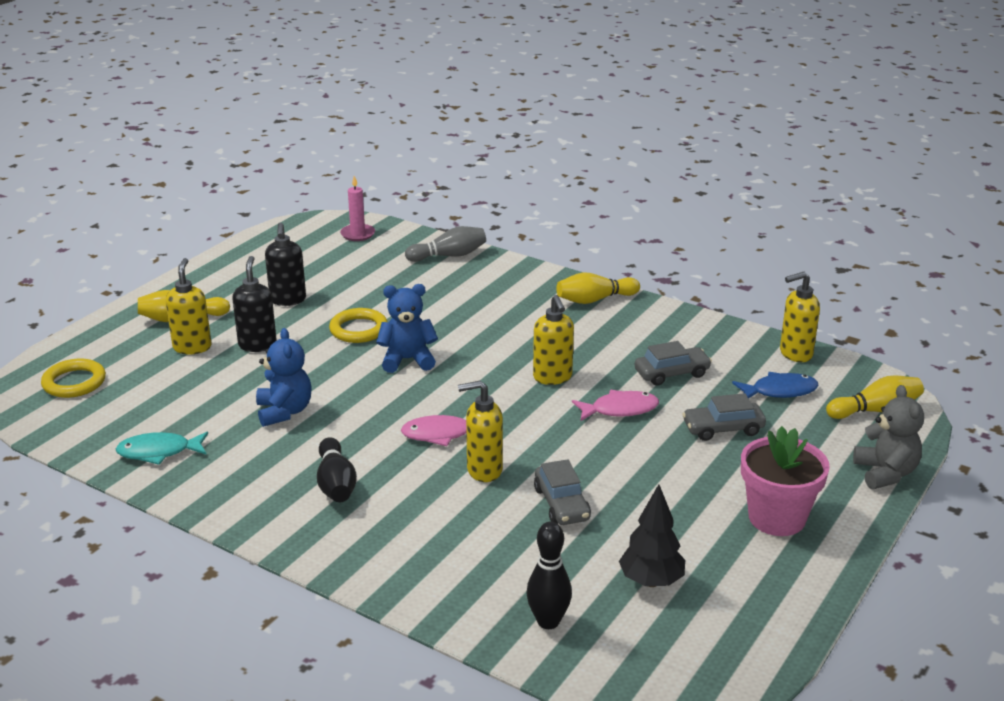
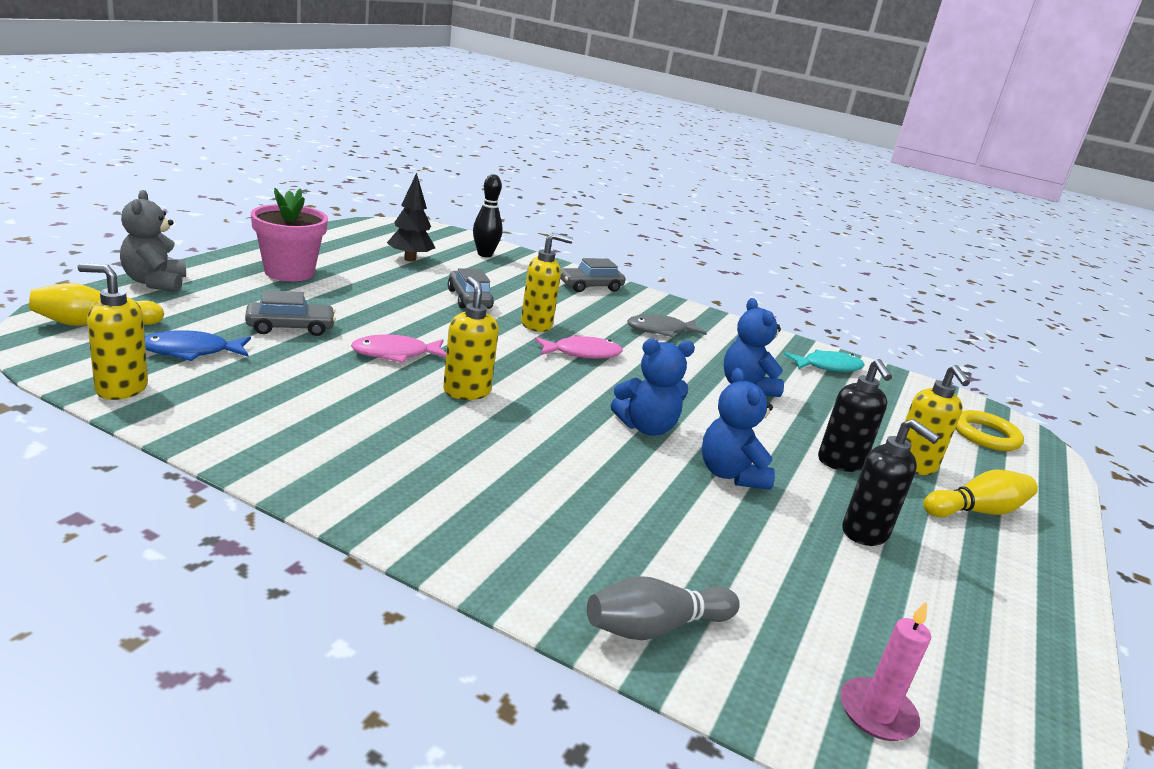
camera: 170 degrees right, 5 degrees down
black soap dispenser [265,223,306,306] -> black soap dispenser turned 150 degrees clockwise [842,419,940,546]
black bowling pin [317,437,357,502] -> grey fish [627,314,707,337]
yellow ring [329,308,387,343] -> blue teddy bear [702,368,775,490]
yellow bowling pin [556,272,640,304] -> none
grey car [635,341,712,386] -> grey car moved to [560,258,625,292]
yellow soap dispenser [780,272,820,362] -> yellow soap dispenser turned 150 degrees counterclockwise [77,263,148,400]

